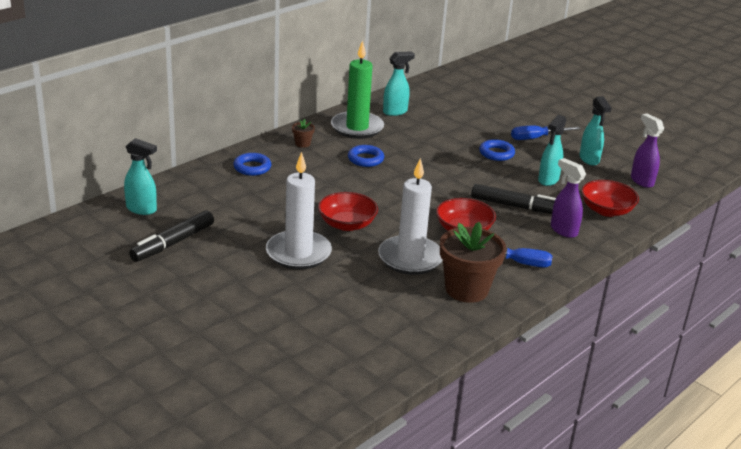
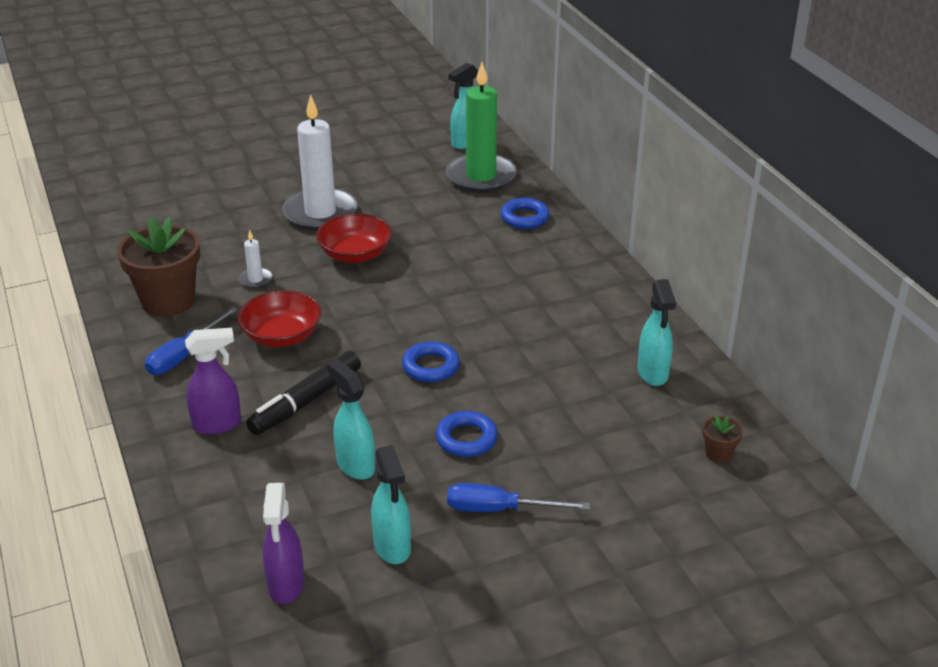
camera: 115 degrees right, 5 degrees up
black marker [129,210,214,262] -> none
brown flower pot [292,119,315,148] -> brown flower pot moved to [702,415,743,463]
green candle [331,40,384,139] -> green candle moved to [446,62,517,193]
blue ring [348,145,384,167] -> blue ring moved to [402,341,460,382]
white candle [378,158,443,275] -> white candle [238,230,273,288], size x0.42
blue screwdriver [511,126,581,140] -> blue screwdriver turned 90 degrees counterclockwise [447,483,590,512]
turquoise spray bottle [579,96,611,166] -> turquoise spray bottle turned 120 degrees counterclockwise [371,445,411,564]
red bowl [581,180,639,217] -> none
purple spray bottle [631,113,664,188] -> purple spray bottle turned 90 degrees clockwise [263,483,304,604]

